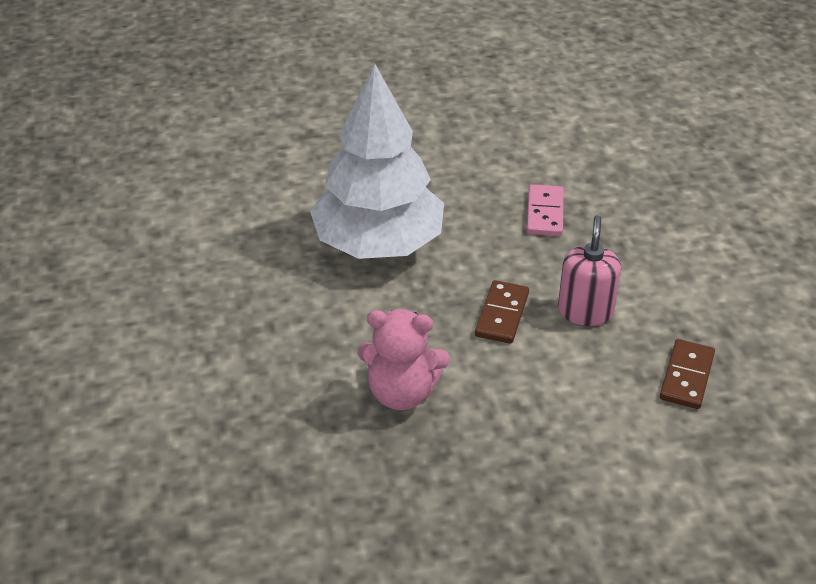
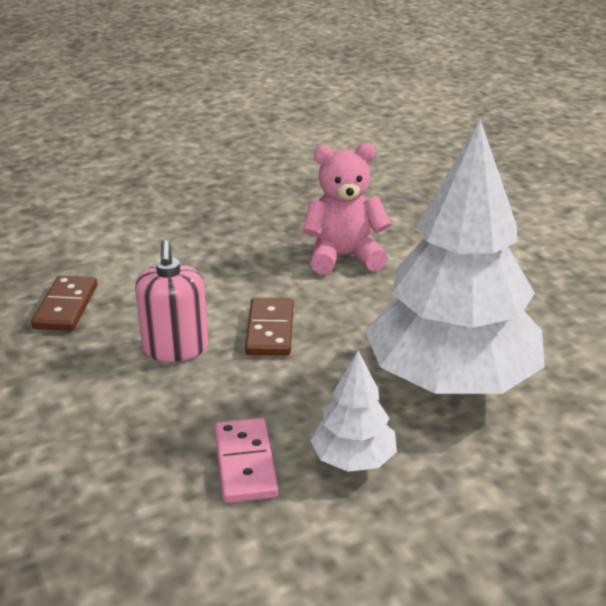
camera: 165 degrees right, 10 degrees down
none -> white tree [311,351,397,472]

